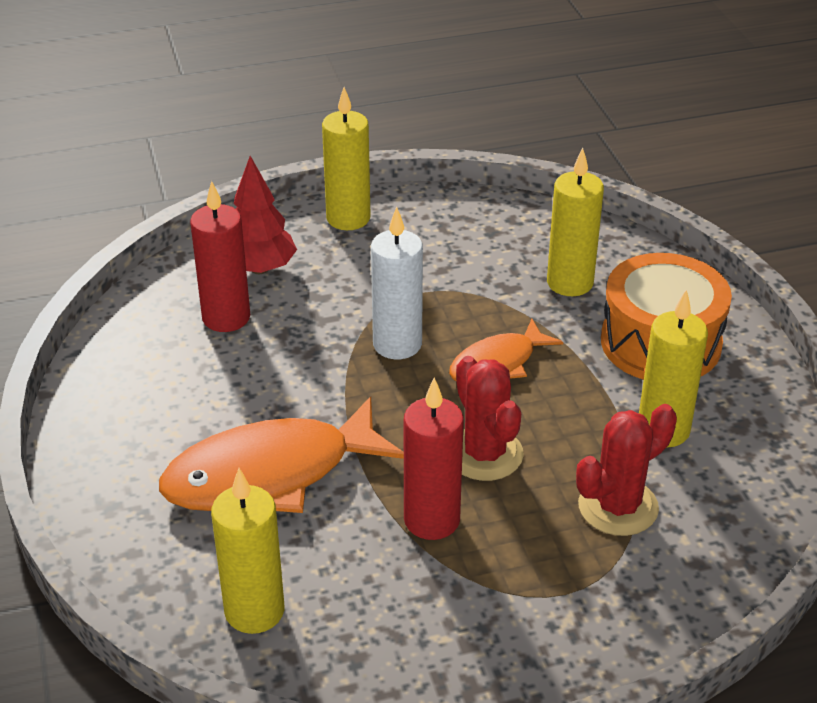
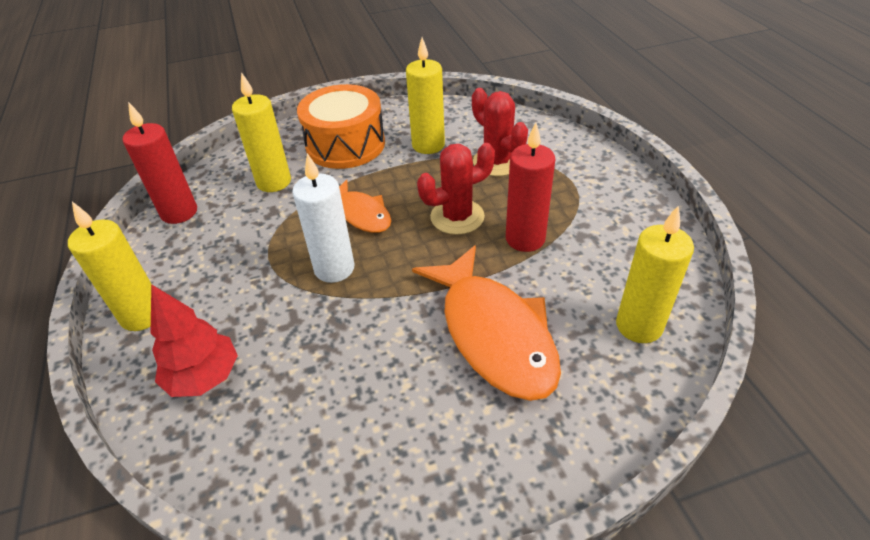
camera: 90 degrees left, 5 degrees up
red candle [190,181,250,332] -> red candle moved to [123,102,197,224]

